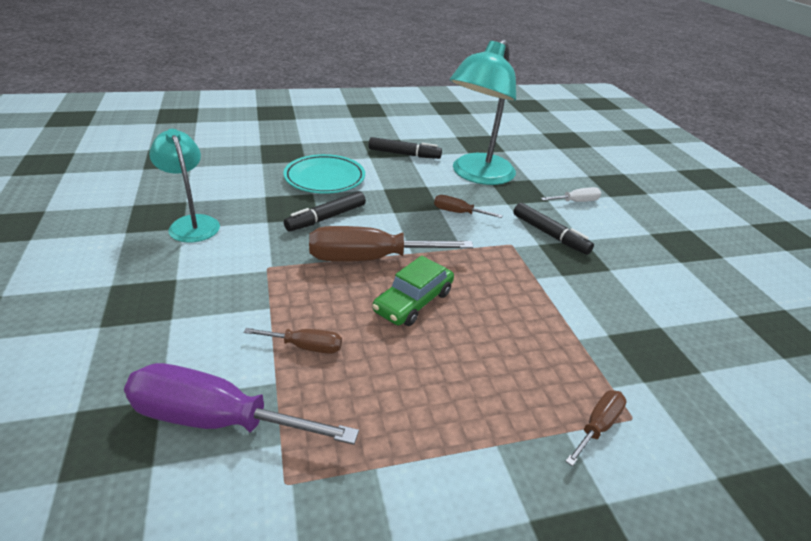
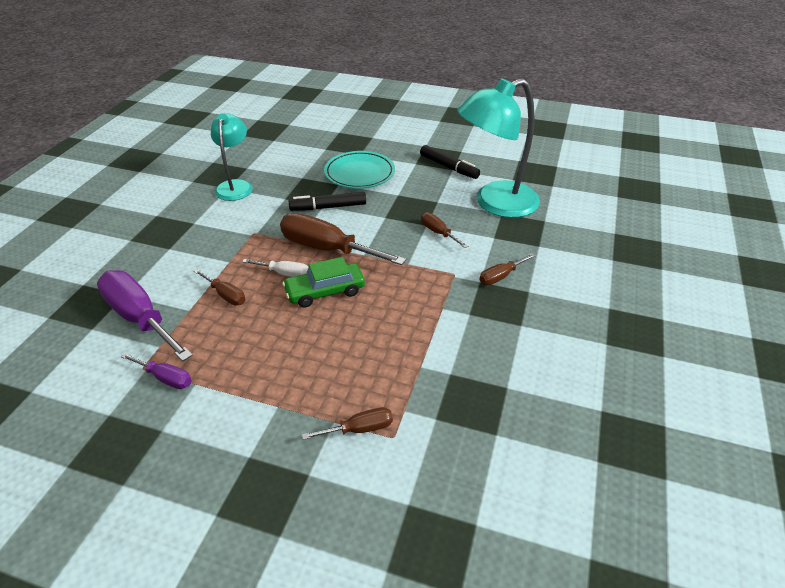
camera: 35 degrees right, 5 degrees up
black marker [513,203,594,255] -> brown screwdriver [479,253,536,285]
white screwdriver [541,187,601,202] -> white screwdriver moved to [242,259,309,277]
none -> purple screwdriver [121,353,192,389]

